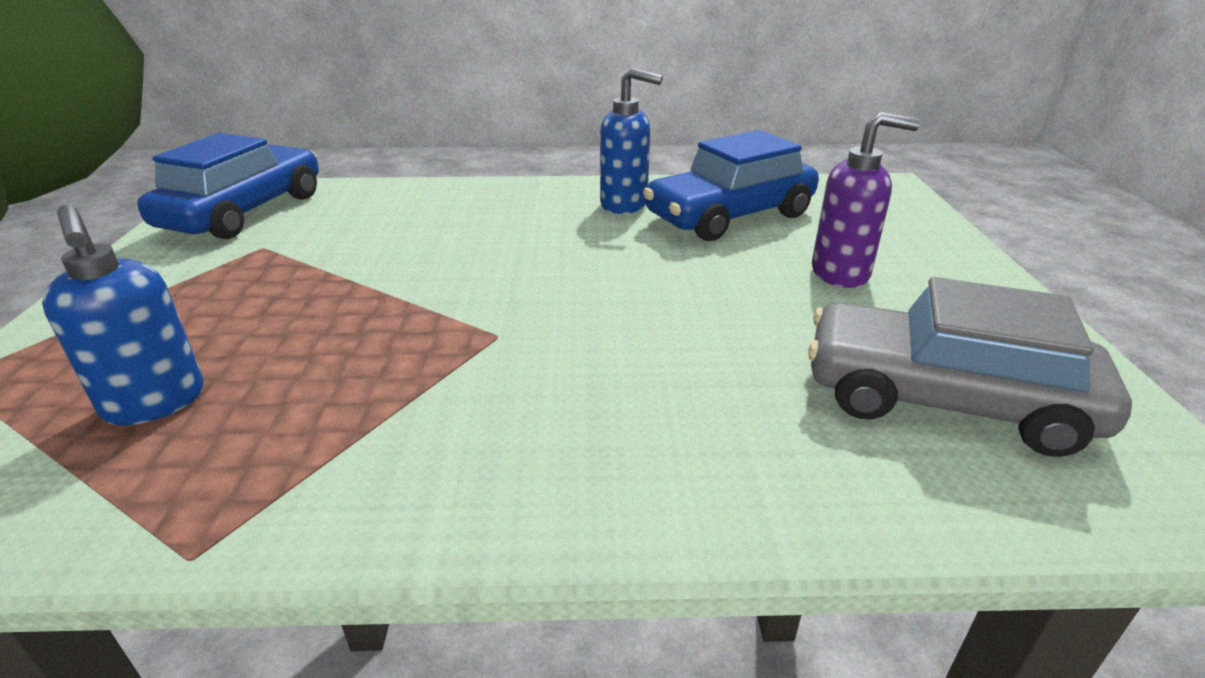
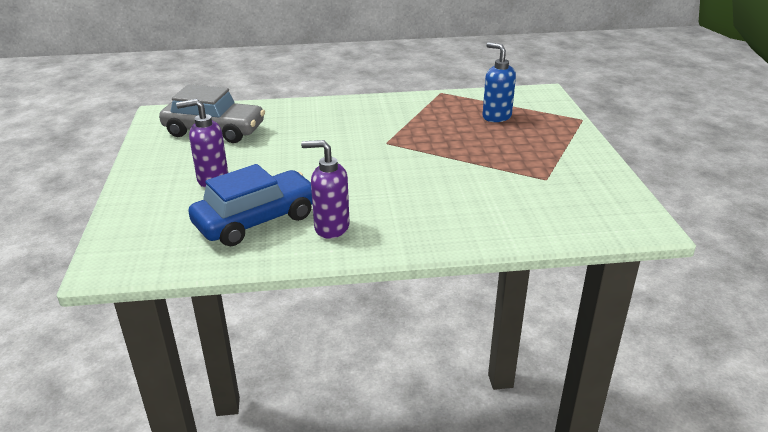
camera: 175 degrees right, 0 degrees up
blue car [137,133,319,239] -> none
blue soap dispenser [600,68,663,214] -> purple soap dispenser [301,140,350,239]

